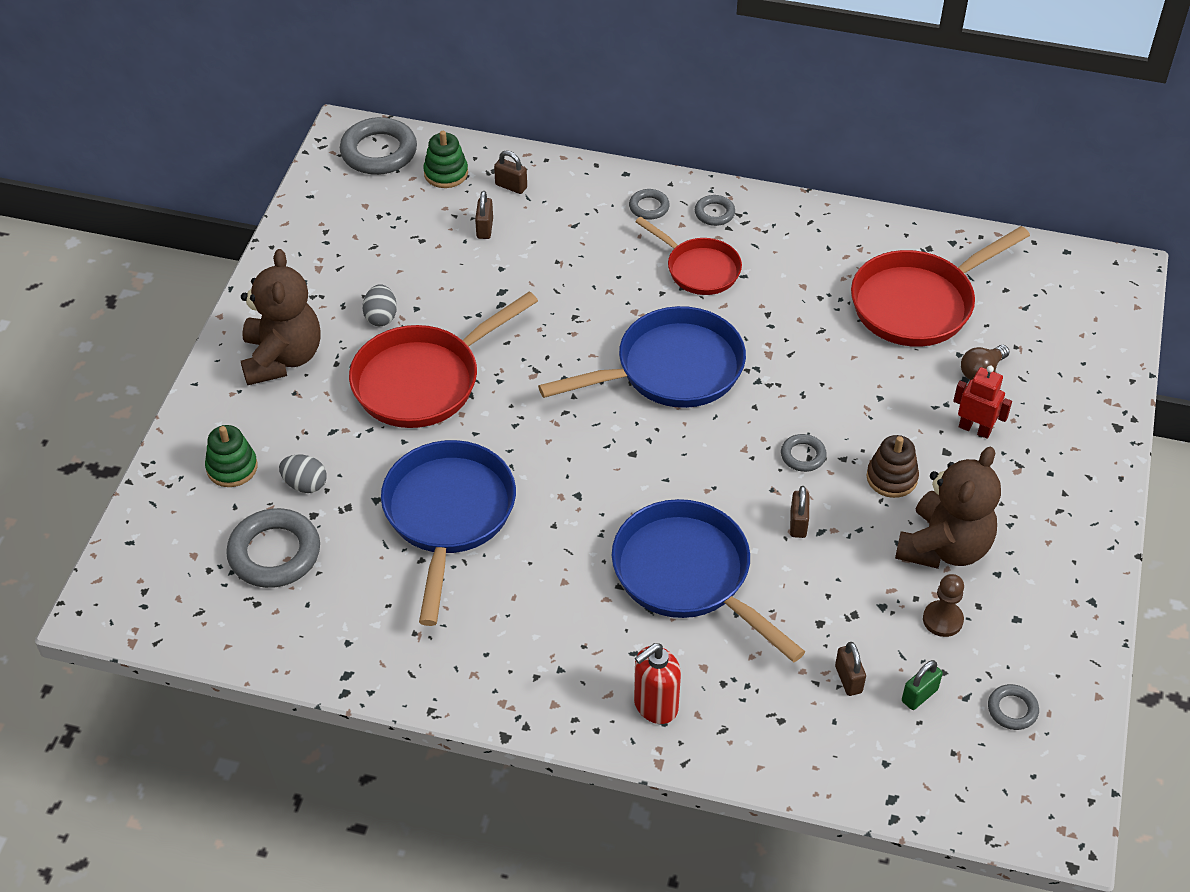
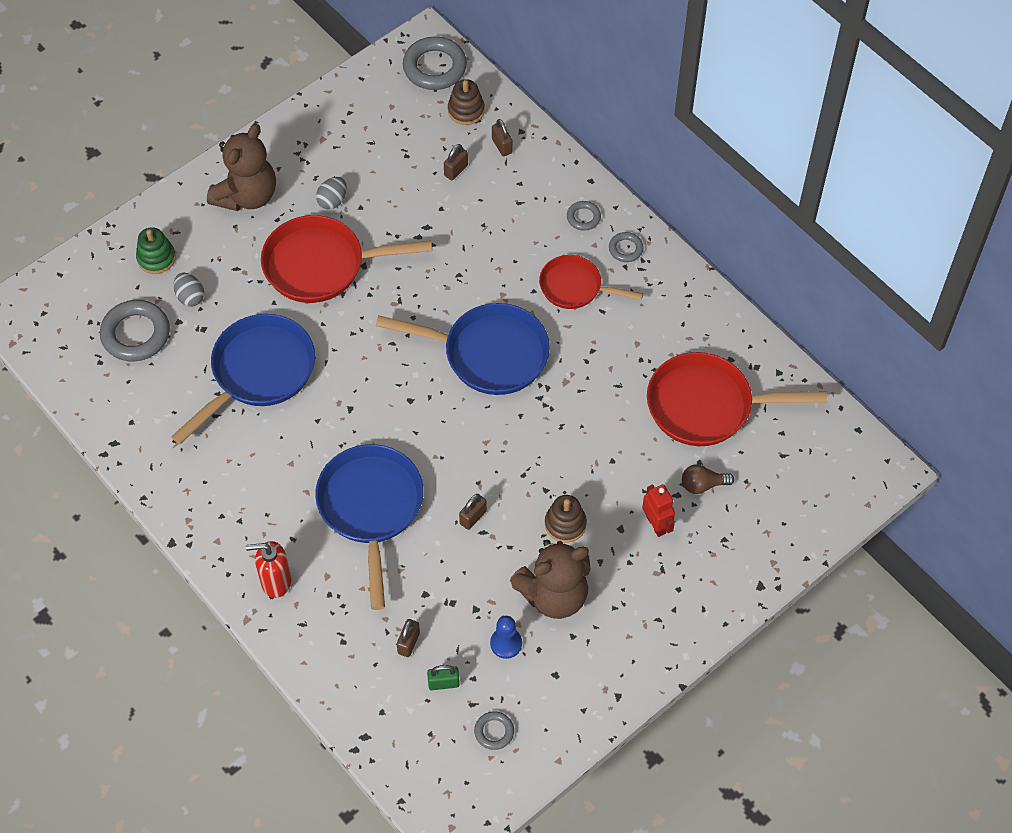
camera: 35 degrees right, 10 degrees up
green stacking toy [423,131,468,188] -> brown stacking toy [448,79,485,125]
red pan [635,217,742,295] -> red pan turned 120 degrees clockwise [539,255,643,309]
grey ring [781,434,827,472] -> none
brown pawn [923,574,964,637] -> blue pawn [490,616,522,659]

